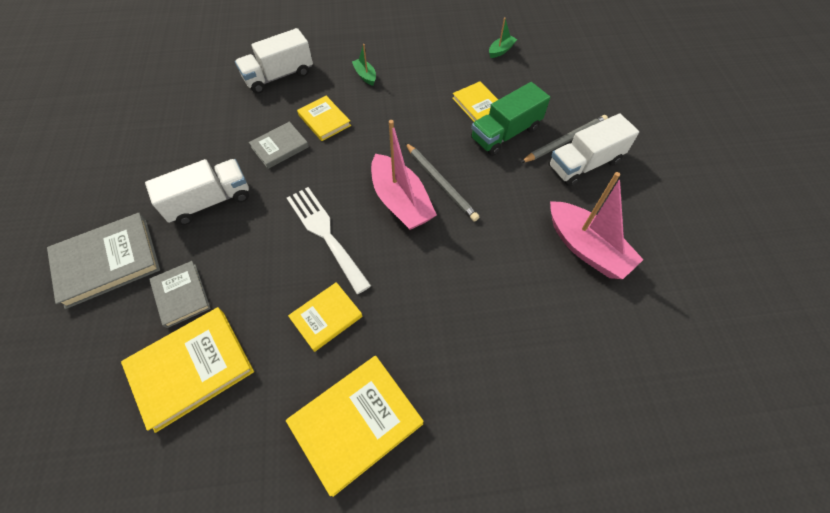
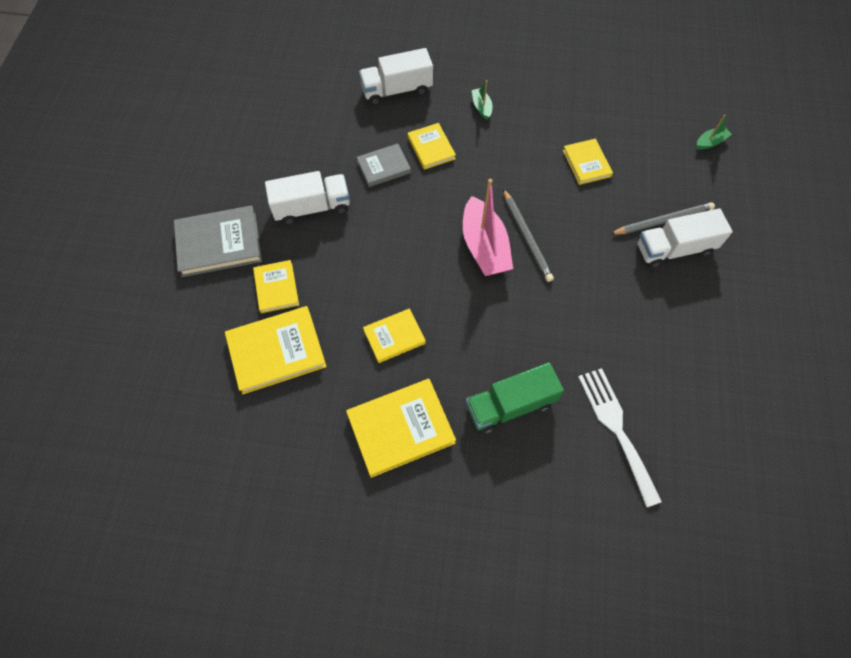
camera: 15 degrees right, 5 degrees up
grey book [149,261,211,328] -> yellow book [253,260,299,313]
white fork [287,187,371,294] -> white fork moved to [578,368,662,507]
green truck [471,82,550,156] -> green truck moved to [466,362,564,434]
green boat [489,17,517,58] -> green boat moved to [697,115,732,150]
pink boat [550,172,644,279] -> none

